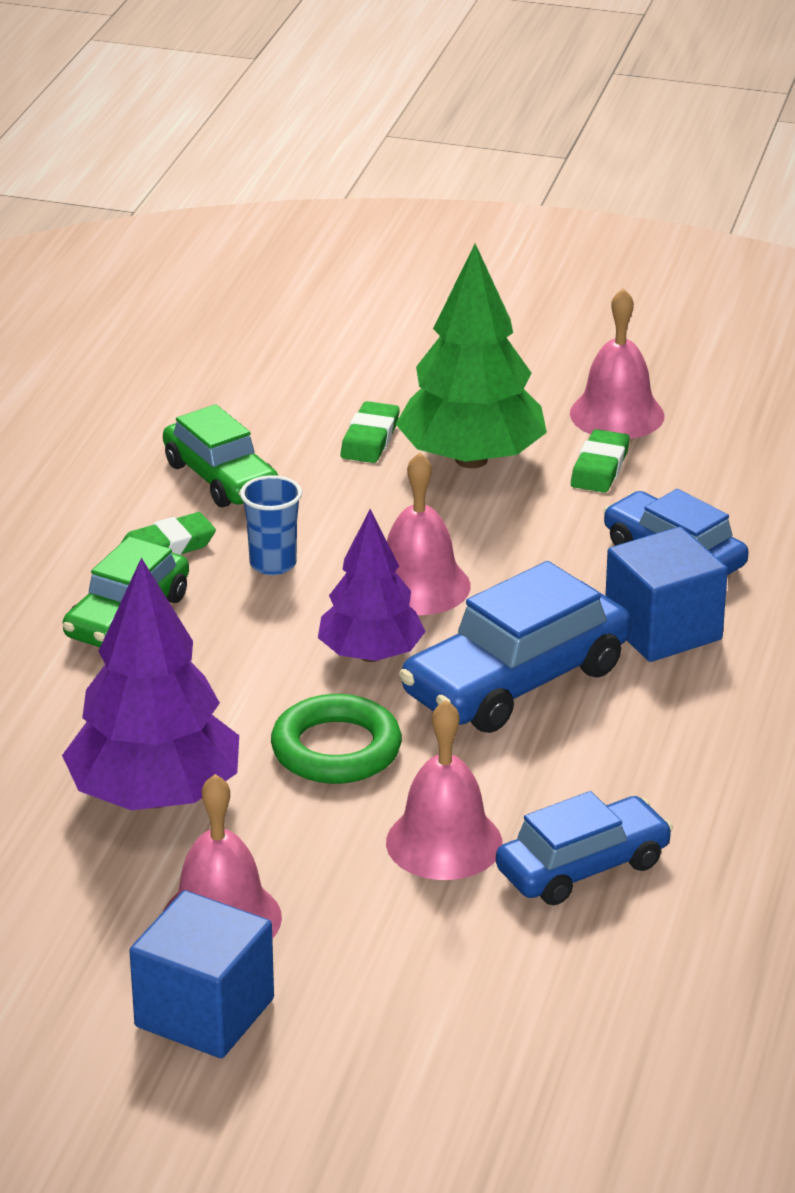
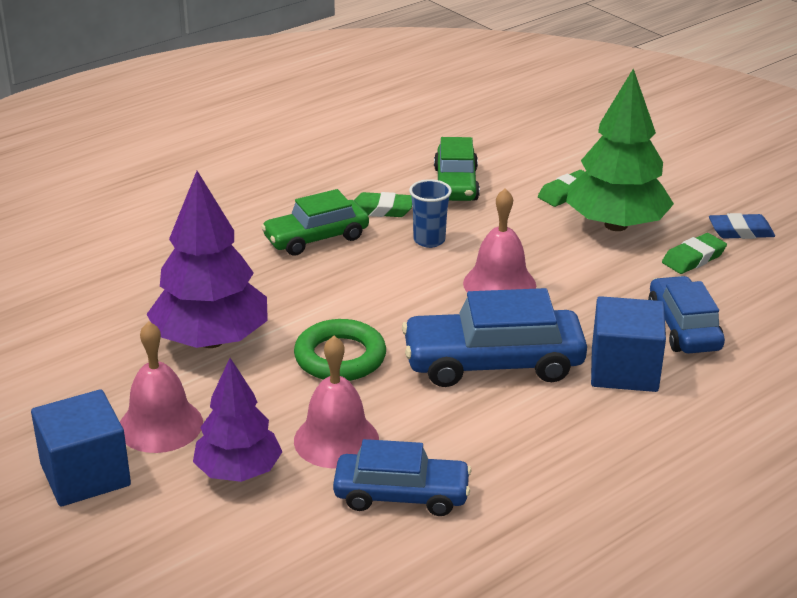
camera: 35 degrees right, 0 degrees up
purple tree [318,509,426,662] -> purple tree moved to [193,358,282,482]
pink bell [570,288,664,439] -> blue eraser [709,213,775,239]

